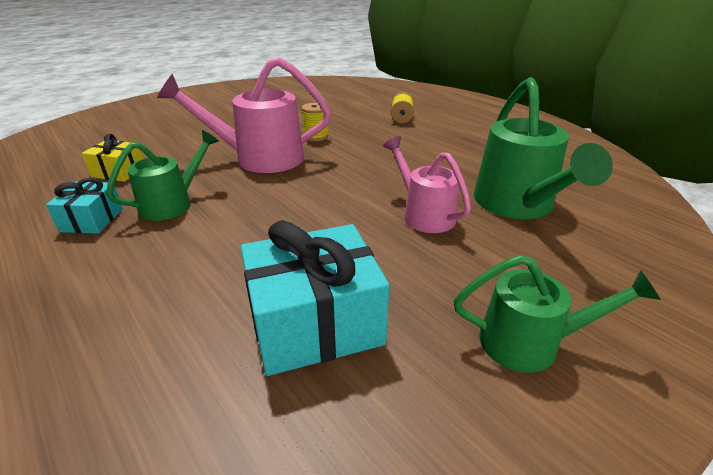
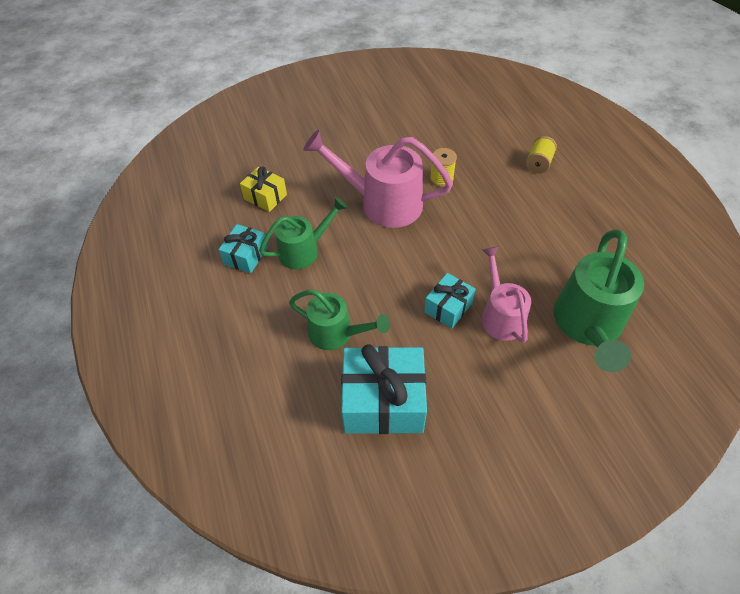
camera: 20 degrees right, 20 degrees up
green watering can [454,255,661,373] -> green watering can moved to [289,290,390,350]
none -> turquoise gift [424,273,476,329]

